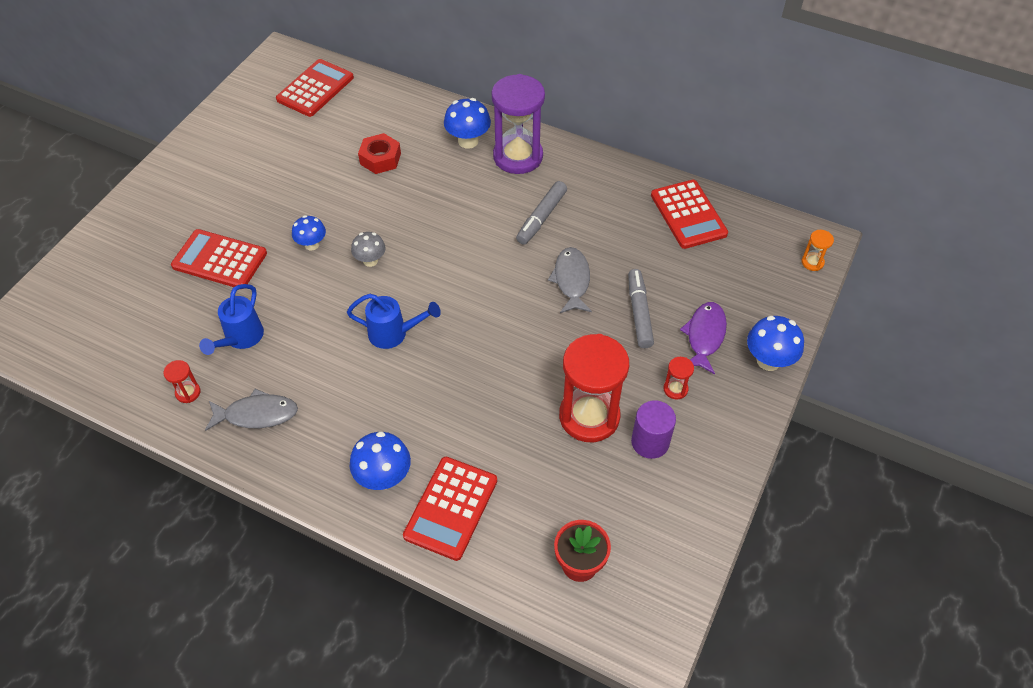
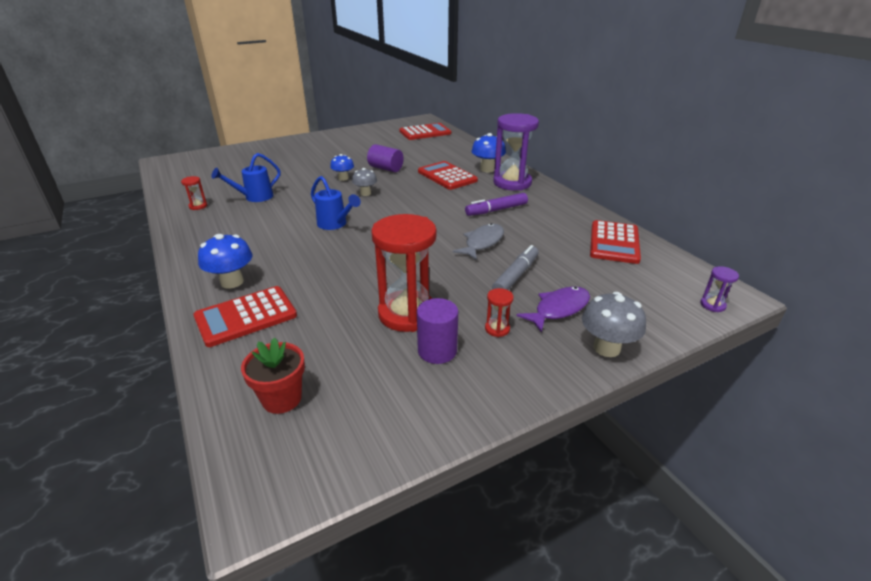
camera: 35 degrees right, 20 degrees down
red calculator [171,229,267,287] -> red calculator moved to [418,161,478,190]
grey fish [205,389,298,431] -> none
red nut [358,133,401,174] -> none
grey marker [516,181,567,245] -> purple marker [465,193,528,216]
blue mushroom [747,316,804,371] -> grey mushroom [582,292,646,357]
orange hourglass [802,230,834,271] -> purple hourglass [700,266,739,312]
none -> purple cylinder [367,144,404,172]

